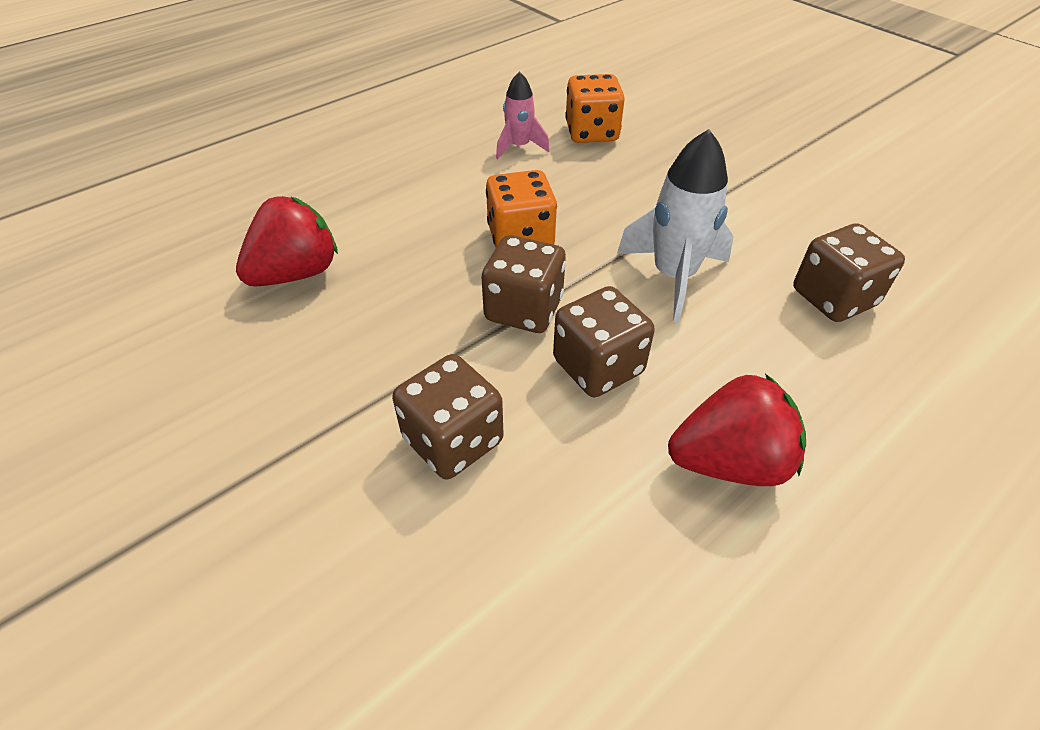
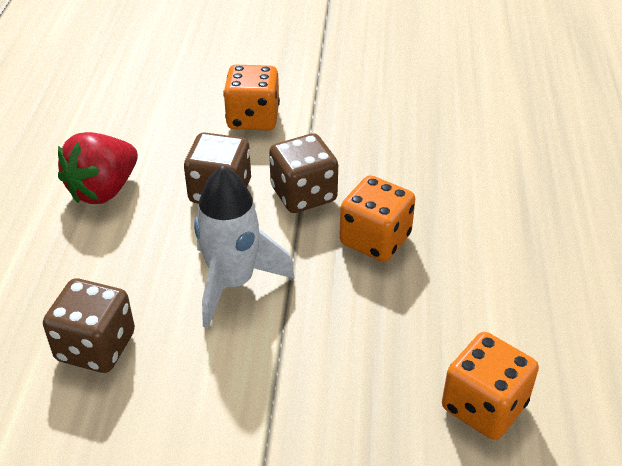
camera: 135 degrees right, 5 degrees down
red strawberry [236,196,338,286] -> none
brown dice [392,354,504,479] -> orange dice [223,65,280,131]
pink rocket [496,71,550,159] -> none

